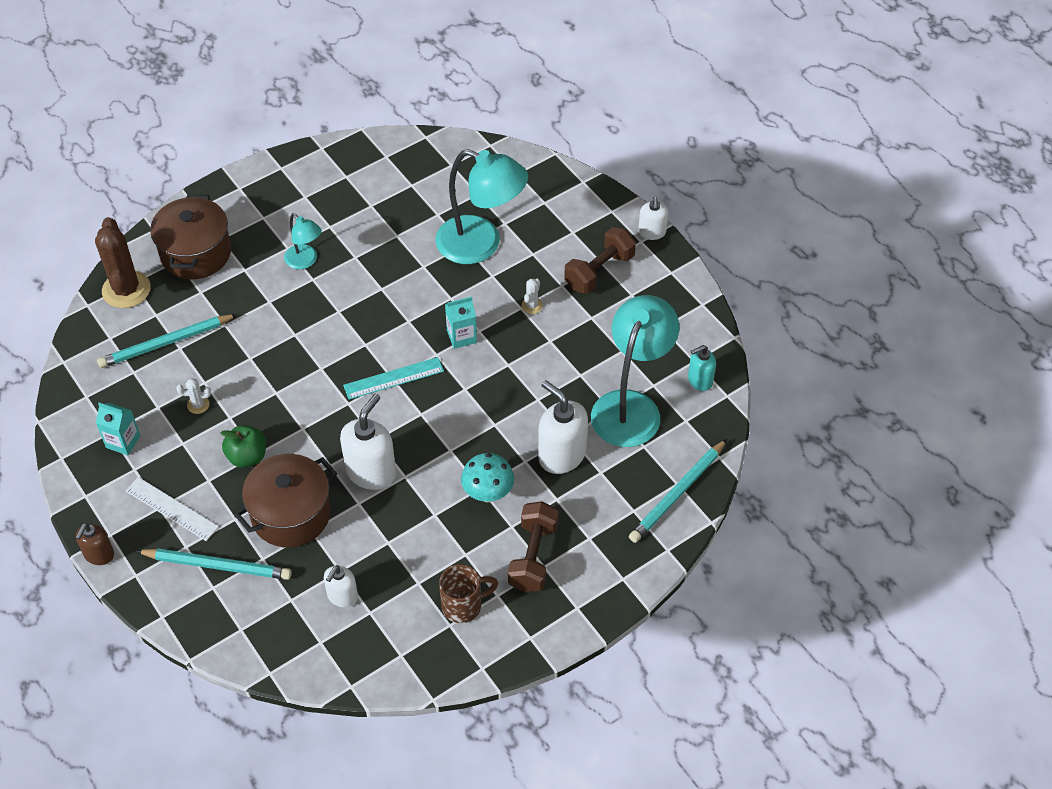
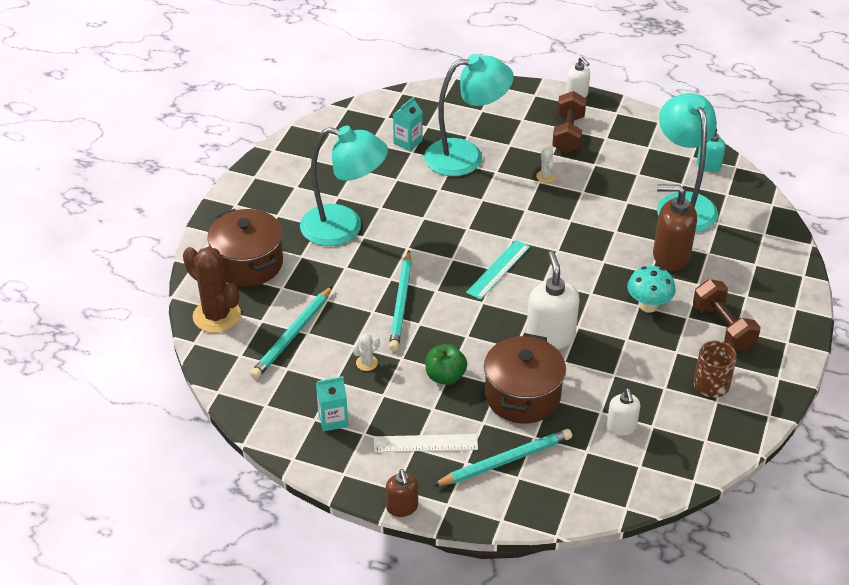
camera: 35 degrees left, 10 degrees down
turquoise lamp [284,213,322,269] -> turquoise lamp [300,126,388,246], size x1.97
turquoise carton [445,297,477,349] -> turquoise carton moved to [393,97,423,151]
white soap dispenser [538,380,588,474] -> brown soap dispenser [653,185,697,271]
turquoise pencil [629,439,727,543] -> turquoise pencil moved to [389,250,412,351]

